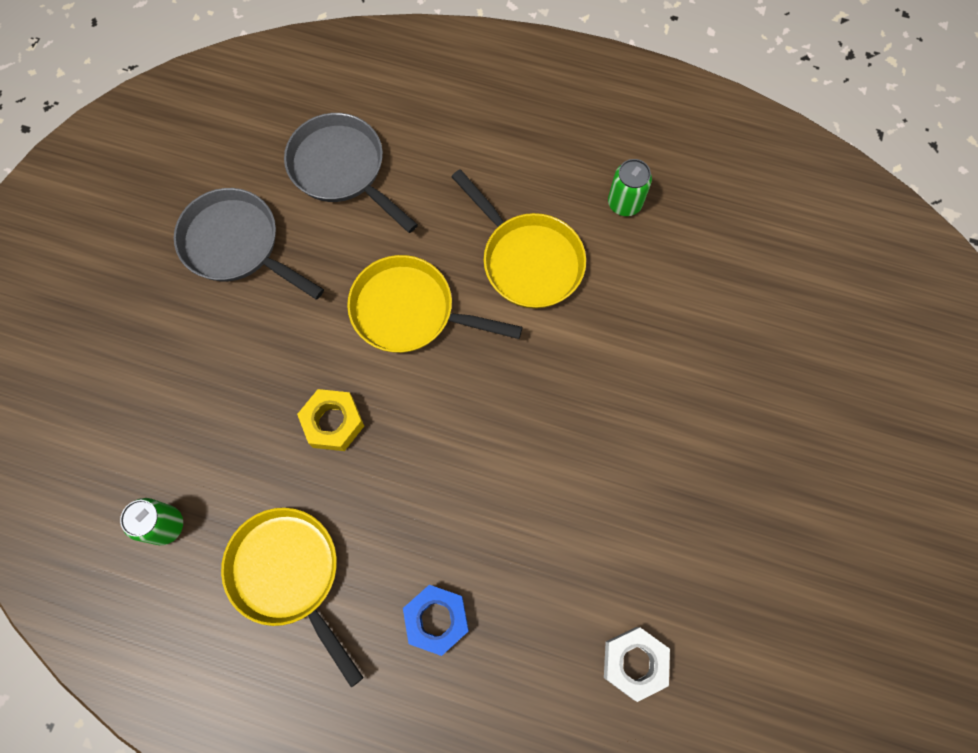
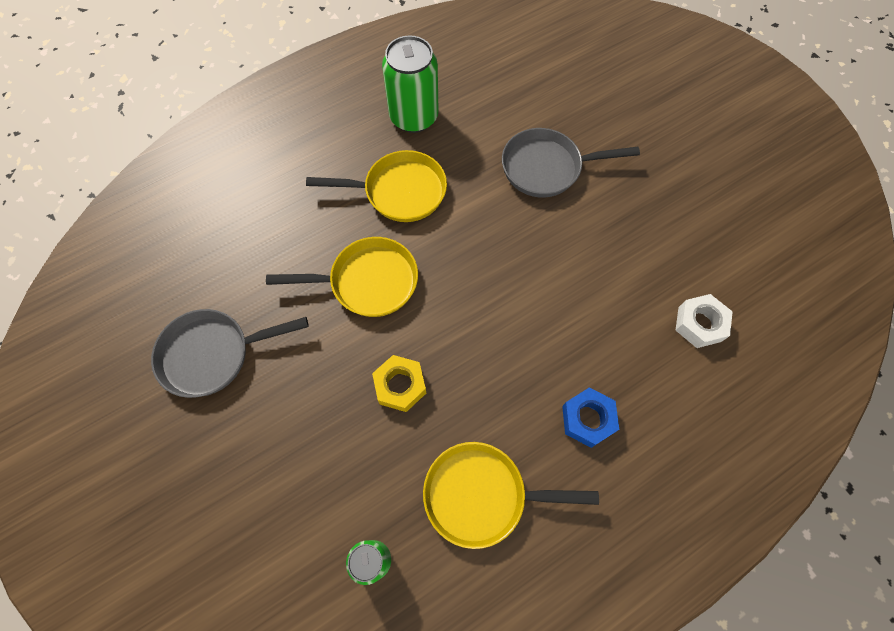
camera: 50 degrees left, 5 degrees down
grey pan [284,113,418,233] -> grey pan moved to [502,128,640,198]
yellow pan [347,255,523,353] -> yellow pan turned 150 degrees counterclockwise [266,237,418,317]
green can [608,159,652,216] -> green can [382,35,439,133], size x1.81

